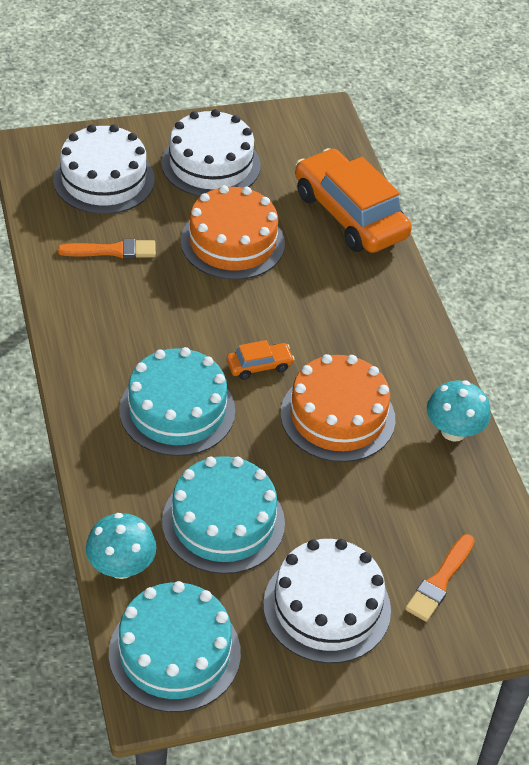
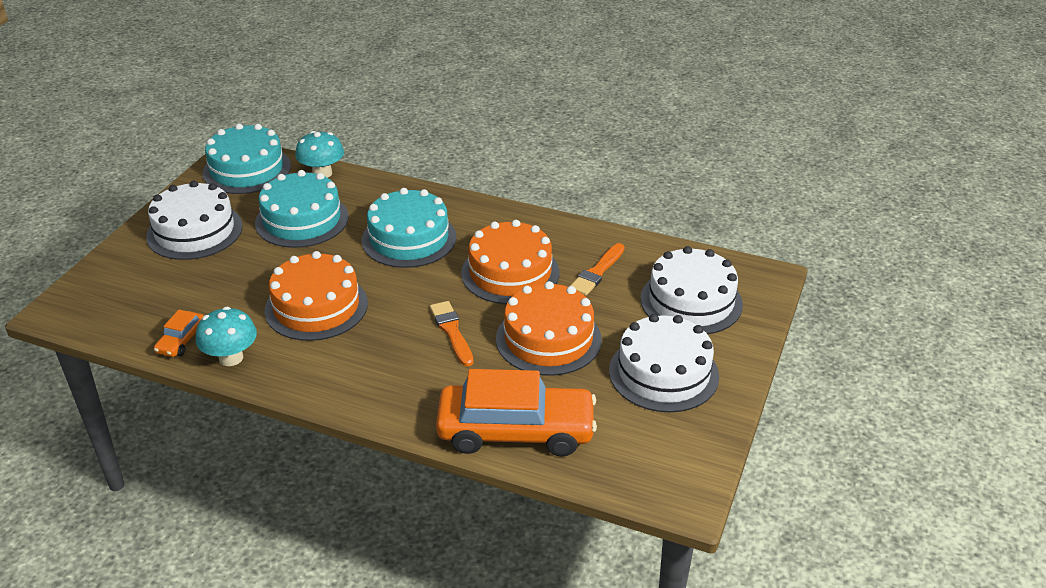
camera: 130 degrees right, 10 degrees down
orange car [227,340,294,380] -> orange car moved to [154,310,204,357]
orange brush [405,534,475,622] -> orange brush moved to [430,301,474,367]
none -> orange cake [461,220,559,304]

